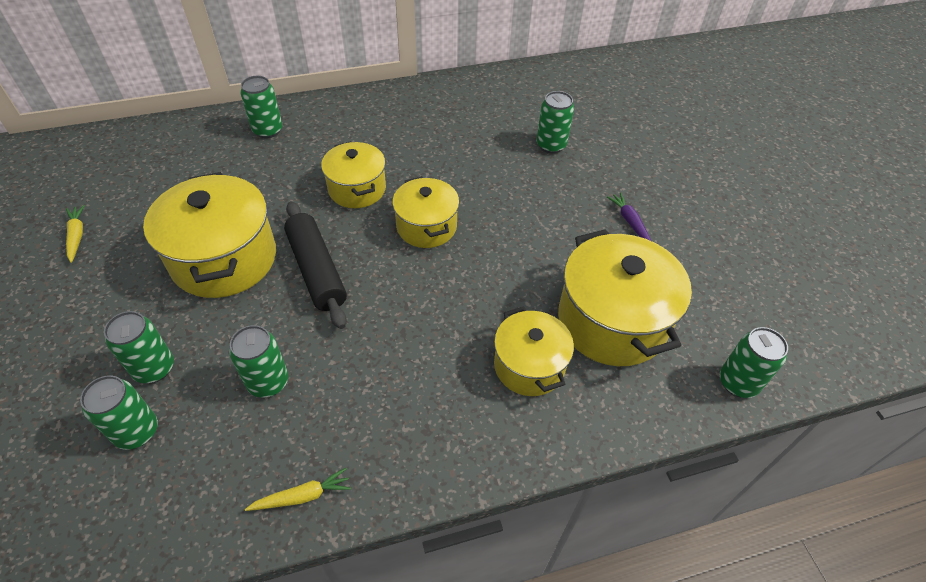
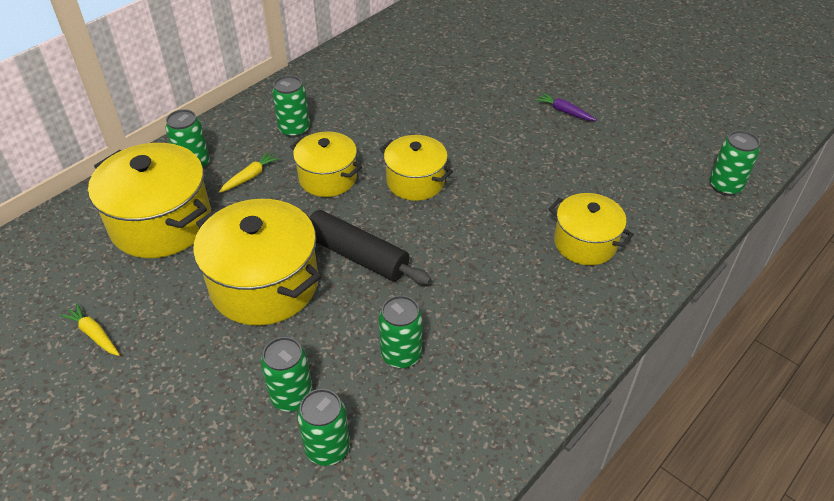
camera: 30 degrees left, 5 degrees down
yellow carrot [245,468,351,511] -> yellow carrot moved to [219,152,279,193]
green can [537,91,574,154] -> green can moved to [272,75,310,138]
yellow pot [558,229,692,366] -> yellow pot moved to [88,143,211,258]

